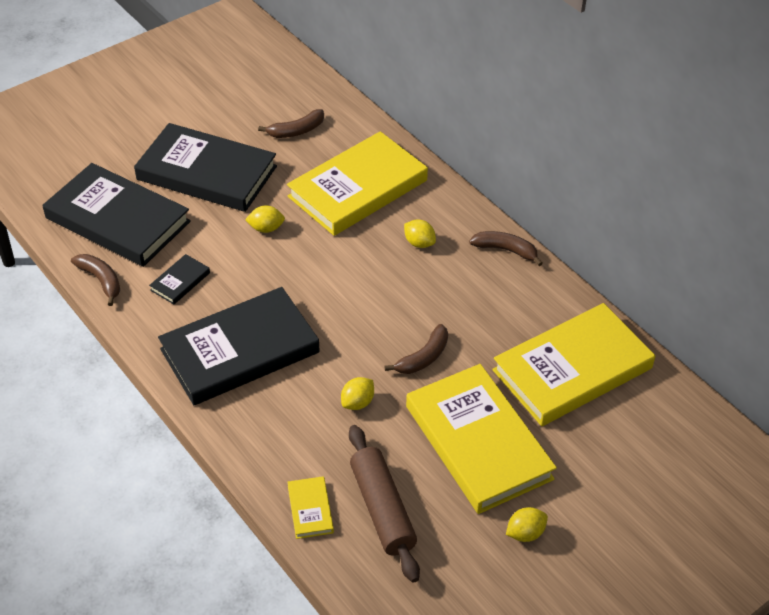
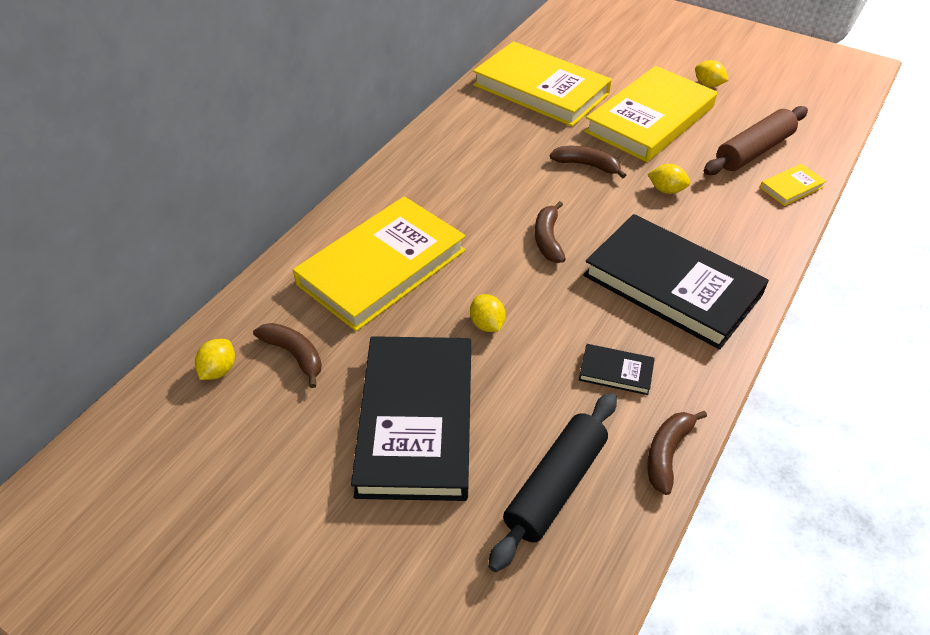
camera: 110 degrees left, 0 degrees up
black book [42,163,191,267] -> black rolling pin [488,393,617,572]
yellow book [287,131,428,236] -> yellow book turned 75 degrees counterclockwise [293,196,465,331]
yellow lemon [404,219,436,248] -> yellow lemon moved to [195,339,235,380]
brown banana [469,231,543,266] -> brown banana moved to [535,201,566,263]

